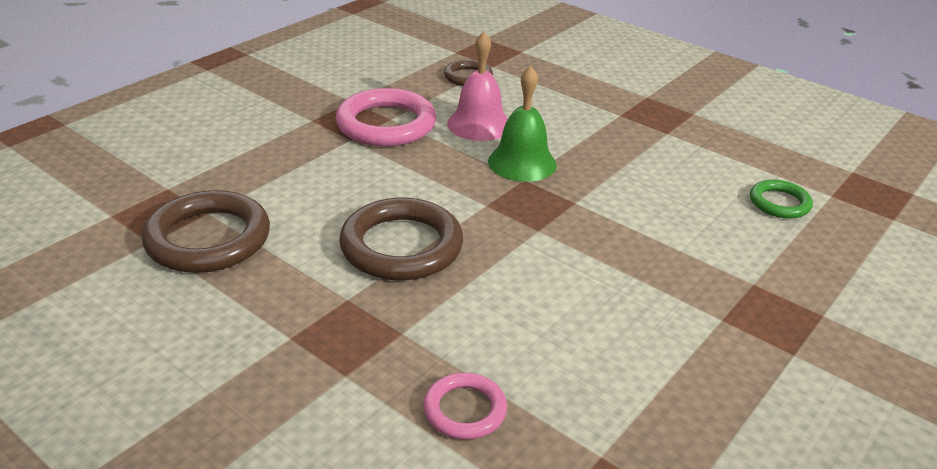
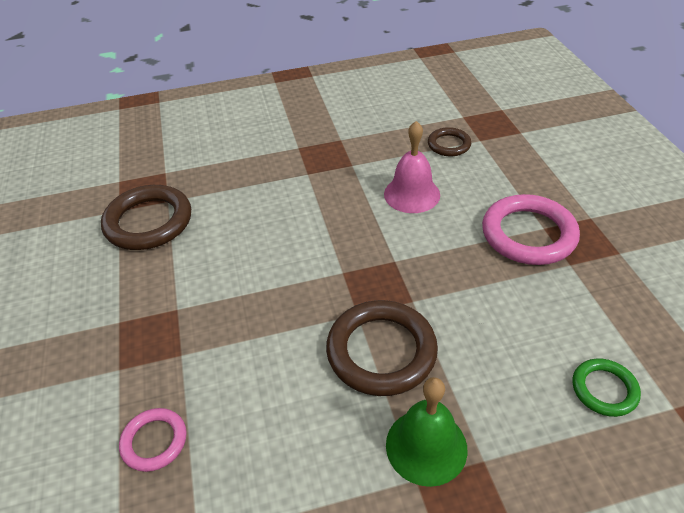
camera: 40 degrees right, 10 degrees up
pink ring [336,88,436,147] -> pink ring moved to [482,194,580,265]
brown ring [339,198,463,280] -> brown ring moved to [326,300,438,396]
green bell [488,66,557,182] -> green bell moved to [386,377,467,487]

